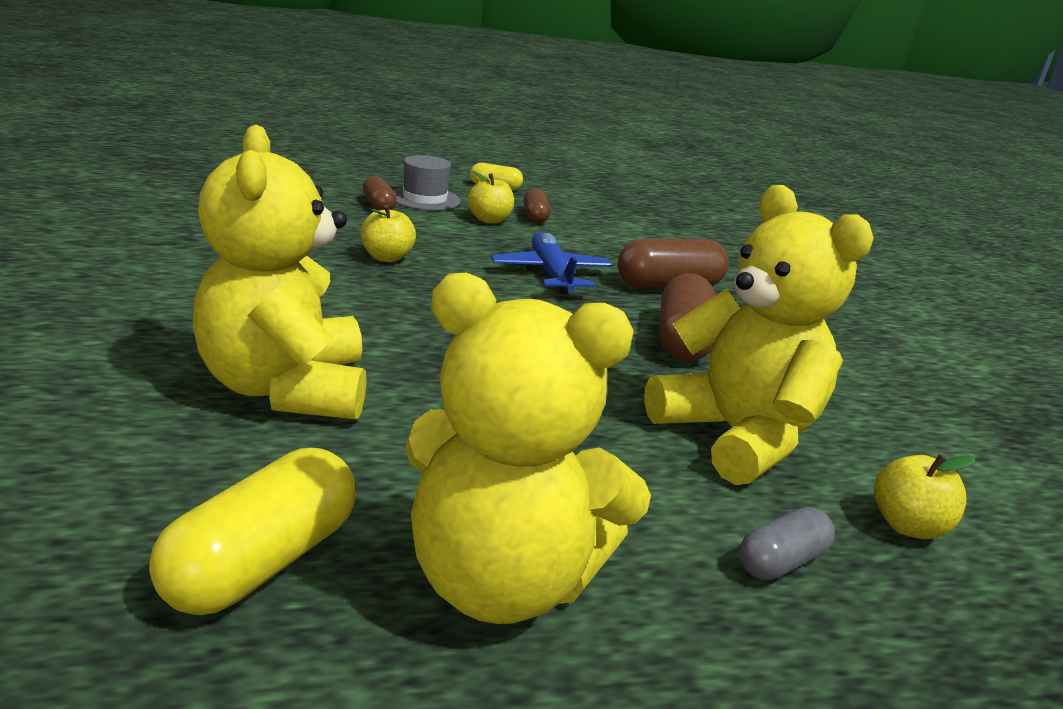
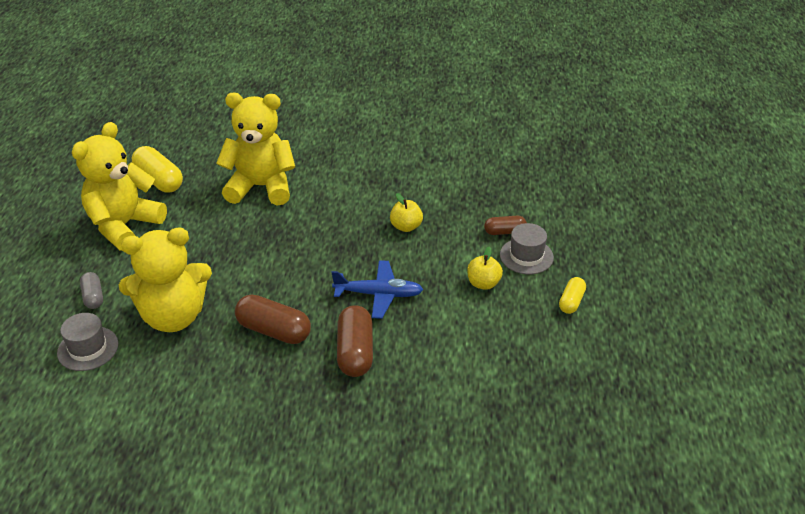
camera: 110 degrees right, 15 degrees up
brown capsule [523,188,550,224] -> none
yellow apple [874,454,976,539] -> grey hat [57,313,118,371]

